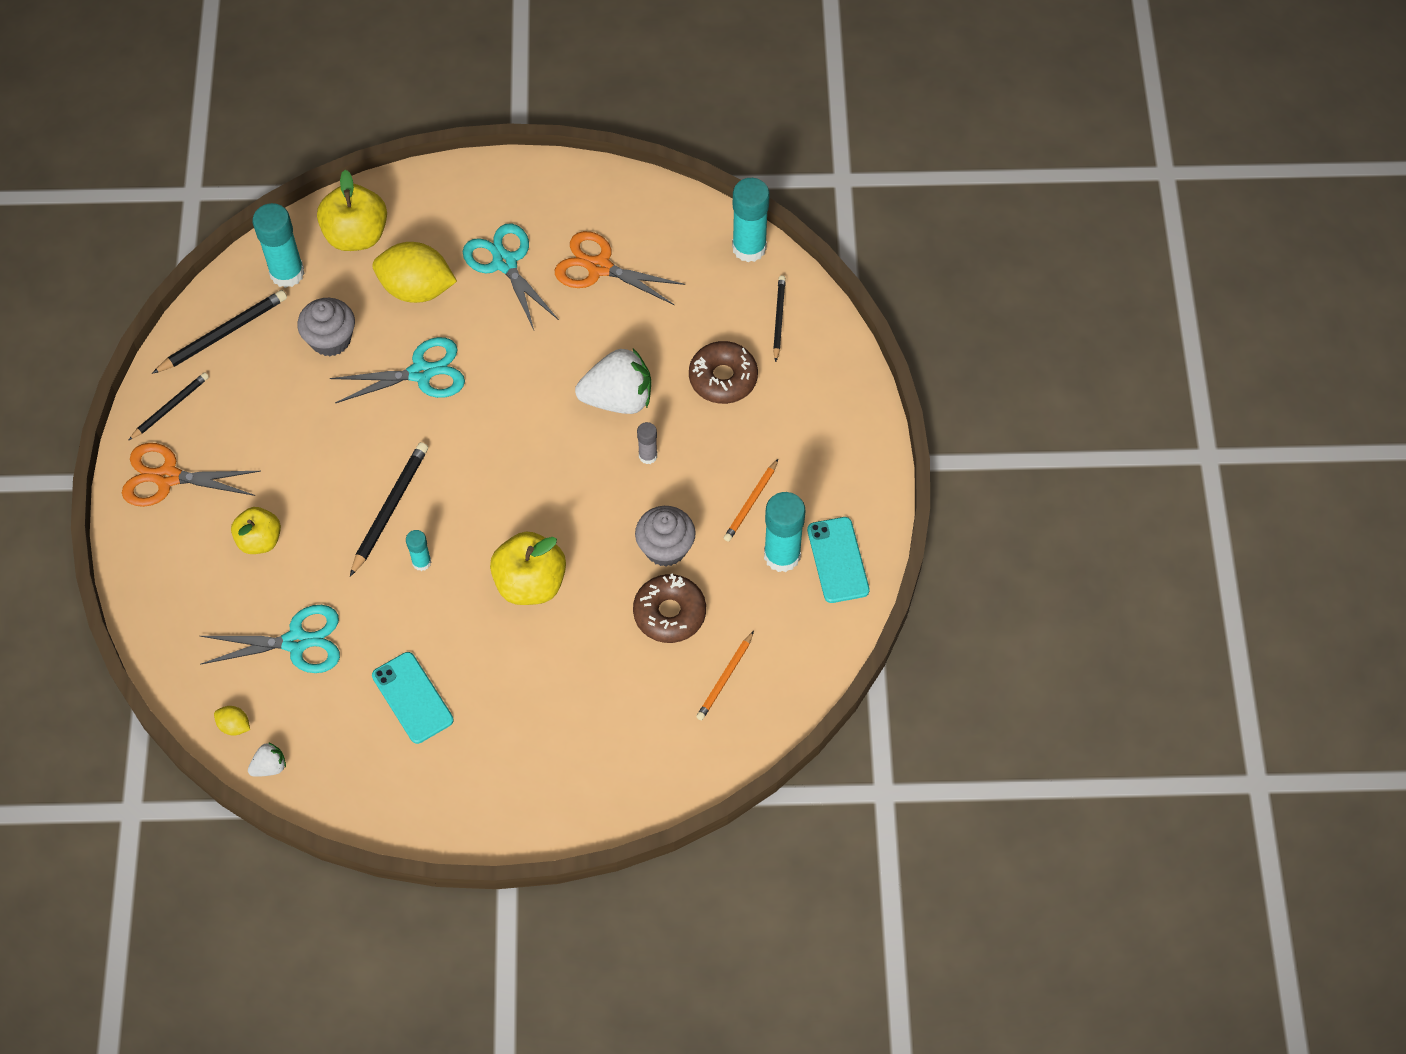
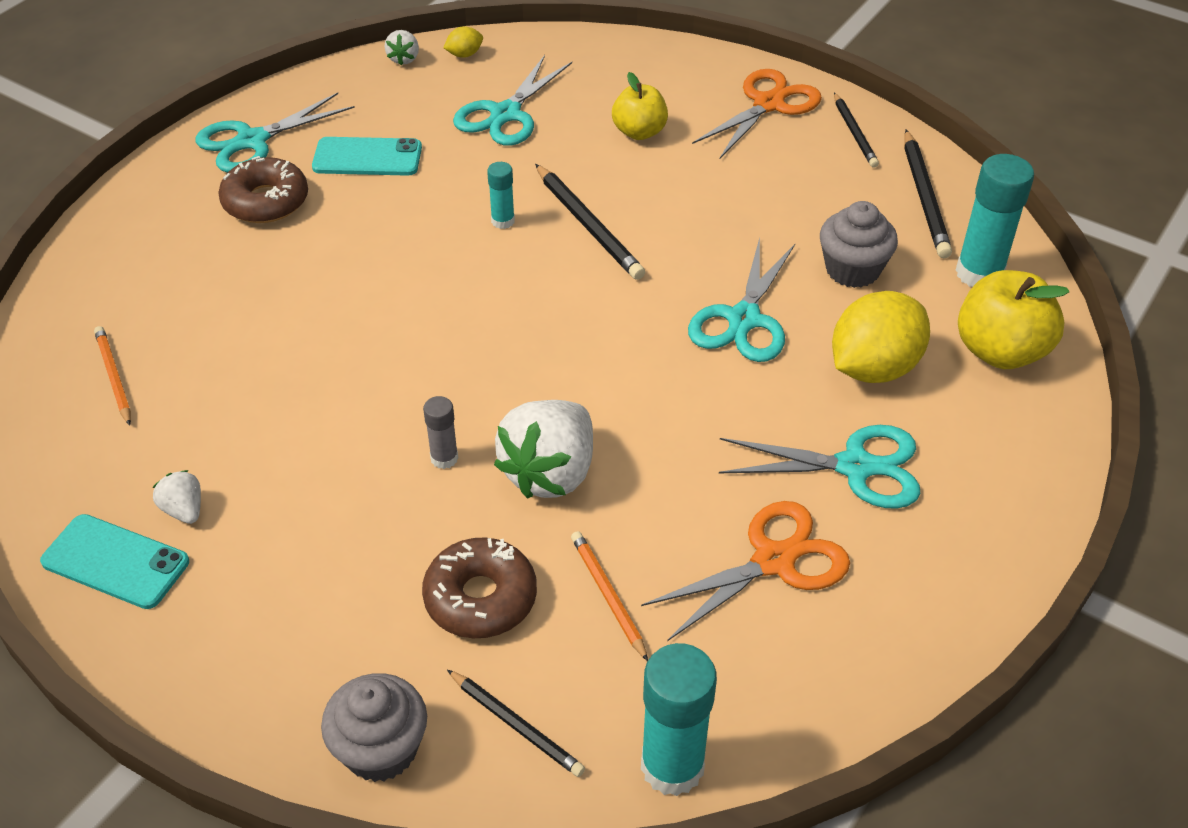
camera: 125 degrees right, 15 degrees down
yellow apple [490,531,566,605] -> none
brown donut [633,574,706,643] -> brown donut moved to [218,156,308,223]
grey cupcake [635,506,696,567] -> grey cupcake moved to [321,673,427,782]
orange pencil [724,459,778,542] -> orange pencil moved to [571,531,648,661]
turquoise glue stick [764,492,805,572] -> white strawberry [152,470,201,524]
none -> turquoise scissors [195,93,355,173]

